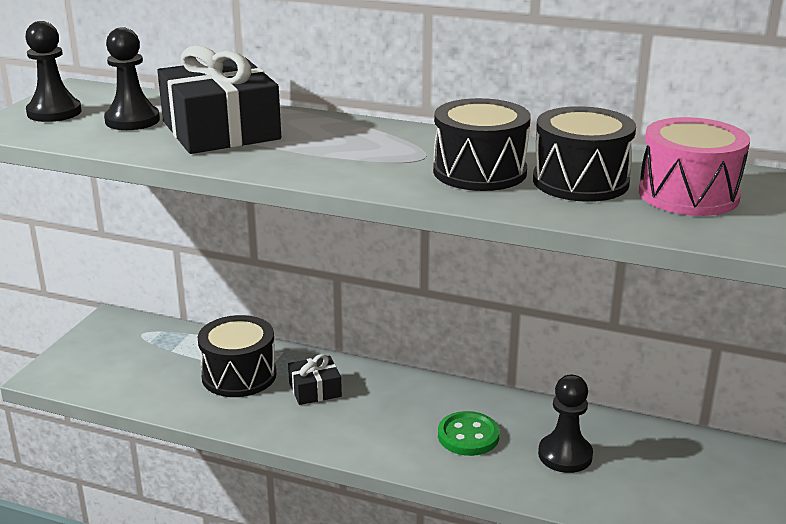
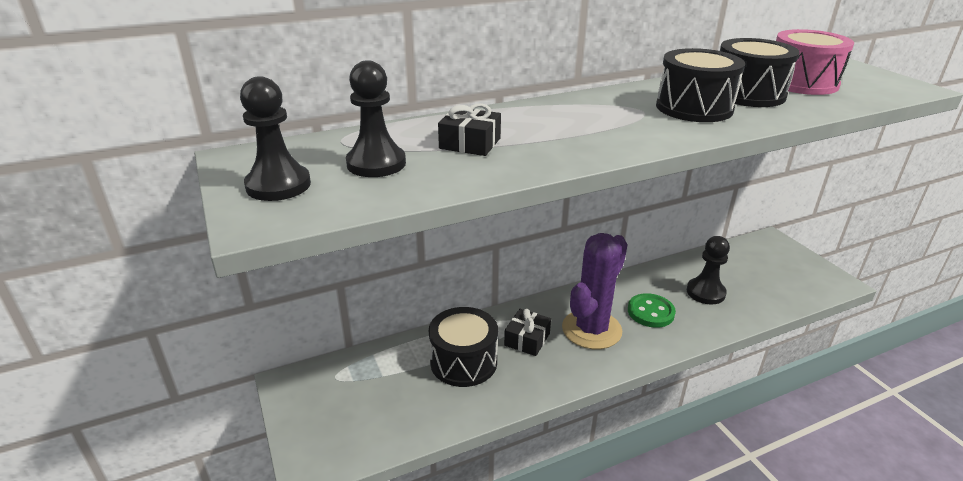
camera: 45 degrees left, 5 degrees up
black gift [157,45,281,154] -> black gift [438,103,501,156], size x0.49
none -> purple cactus [562,233,628,349]

